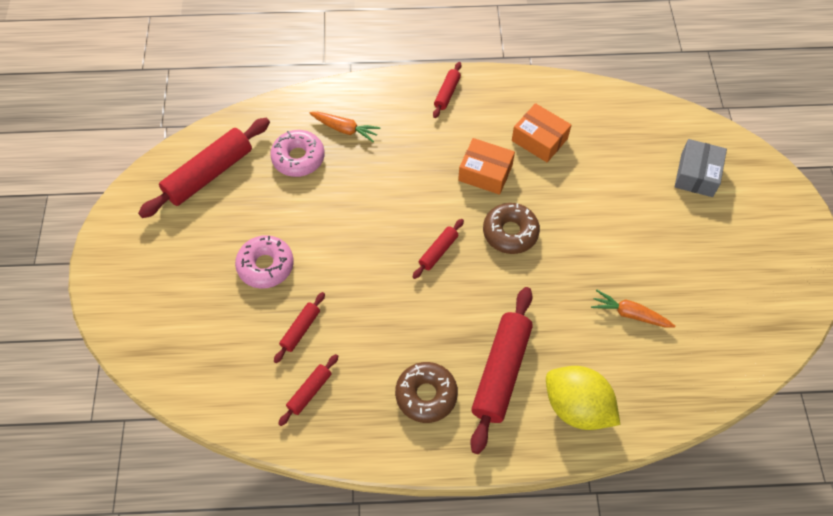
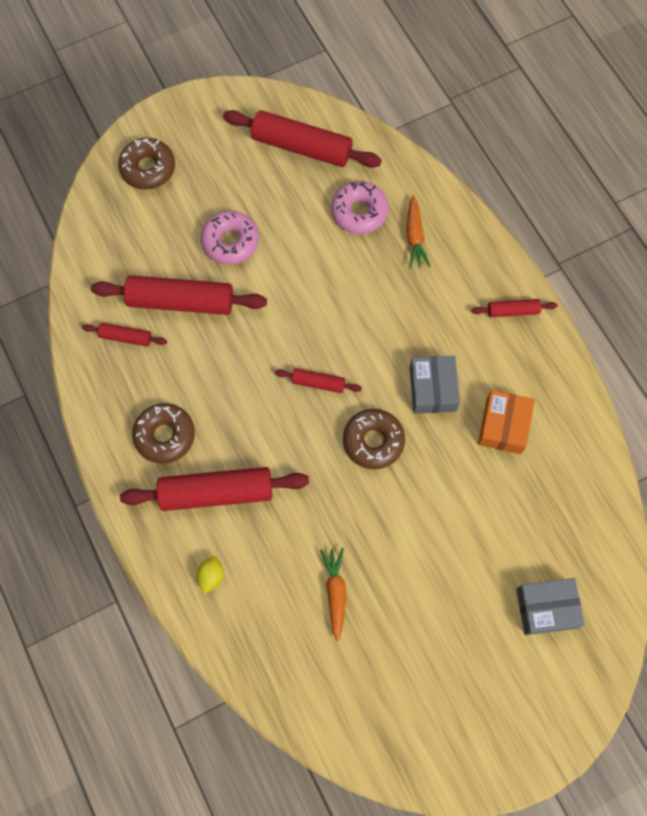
camera: 65 degrees right, 10 degrees up
red rolling pin [274,292,325,363] -> red rolling pin [91,275,267,315], size x2.04
orange box [458,138,515,195] -> grey box [410,356,460,414]
yellow lemon [546,366,620,430] -> yellow lemon [196,556,224,594], size x0.44
none -> brown donut [118,138,175,190]

